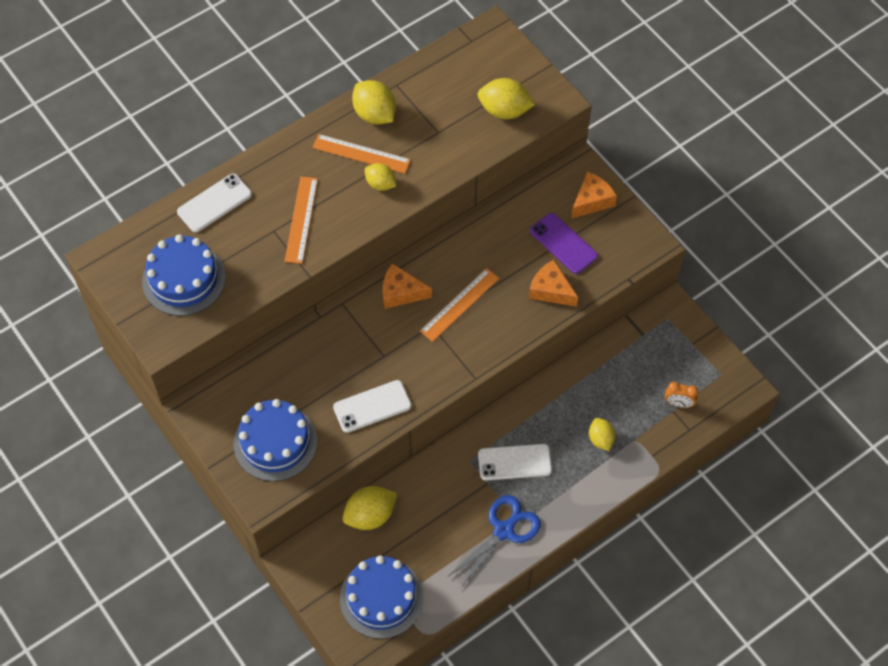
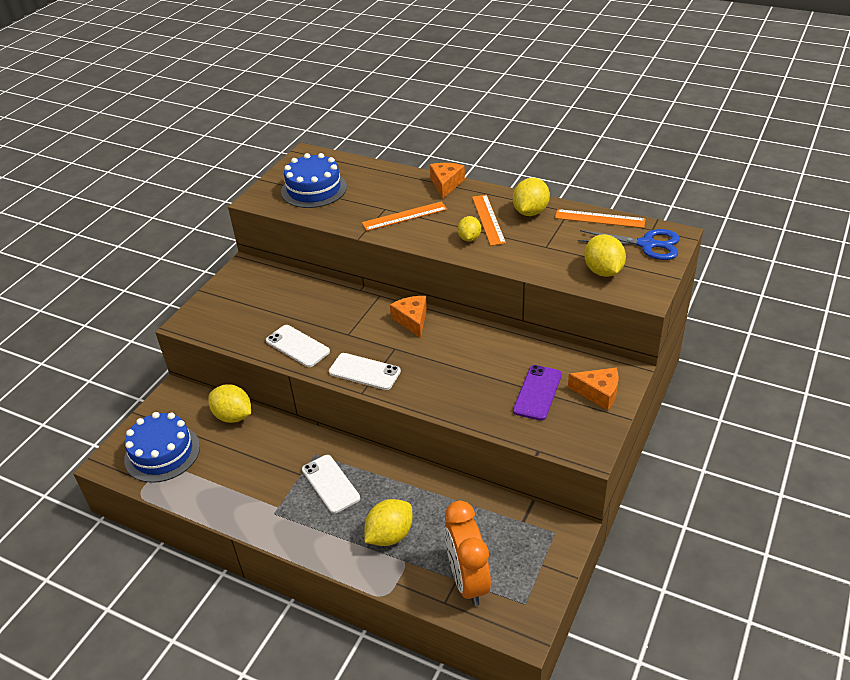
camera: 65 degrees right, 20 degrees down
white phone [177,174,252,232] -> white phone moved to [329,353,401,390]
blue cake [234,399,317,481] -> none
orange ruler [420,268,499,342] -> orange ruler moved to [555,209,645,228]
blue scissors [447,495,541,589] -> blue scissors moved to [578,229,680,260]
orange cheese [529,260,578,307] -> orange cheese moved to [430,163,465,199]
yellow lemon [589,418,616,451] -> yellow lemon [364,499,413,546], size x1.58
orange clock [665,382,698,408] -> orange clock [444,501,491,606], size x2.22

